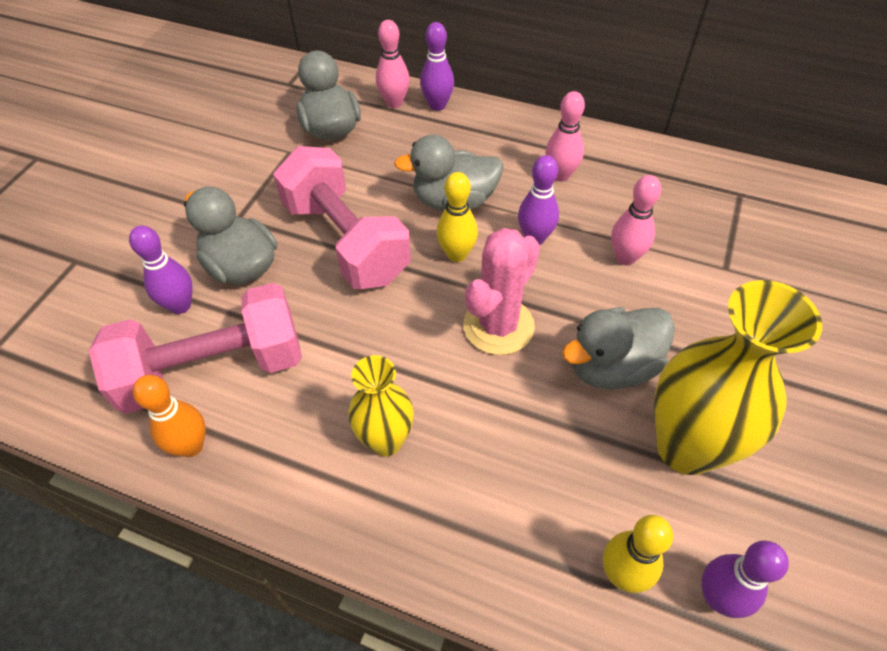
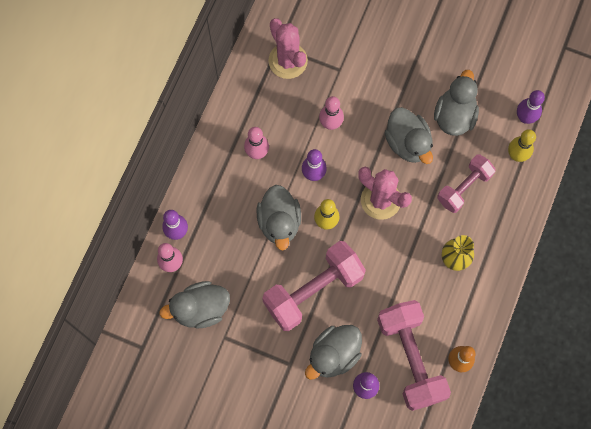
camera: 90 degrees left, 20 degrees up
yellow vase [654,280,822,475] -> grey duck [434,70,479,136]
none -> pink cactus [268,18,308,79]
none -> pink dumbbell [437,154,496,213]

